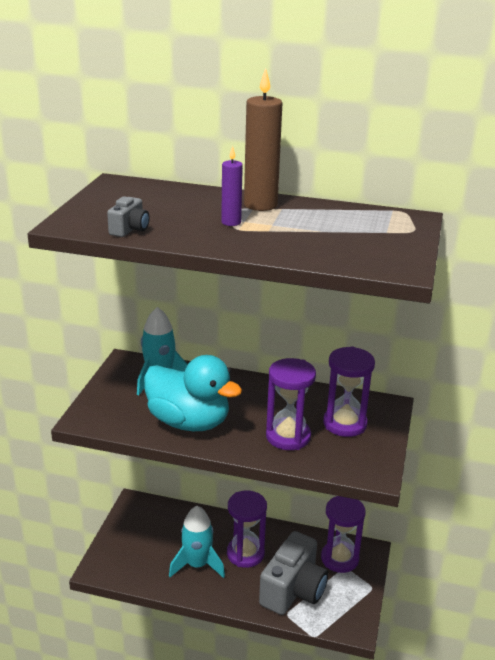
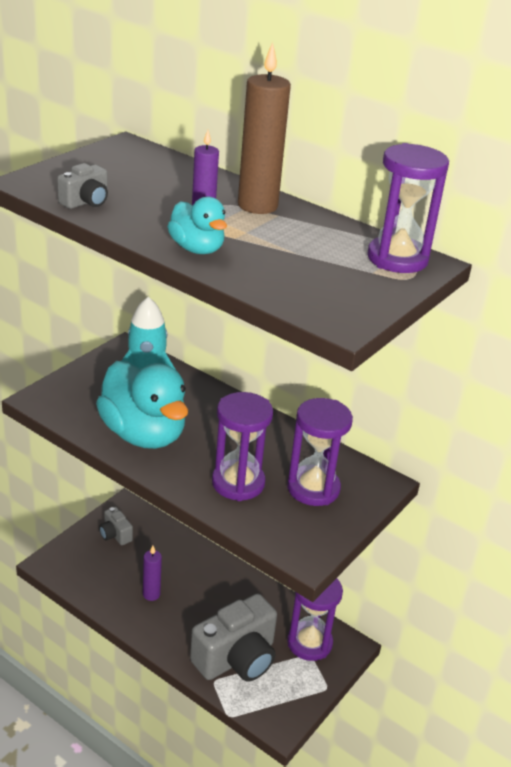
camera: 20 degrees right, 5 degrees up
turquoise rocket [169,506,225,578] -> purple candle [143,546,162,601]
purple hourglass [227,490,267,568] -> purple hourglass moved to [367,143,449,273]
none -> grey camera [99,507,133,545]
none -> turquoise duck [167,197,227,254]

